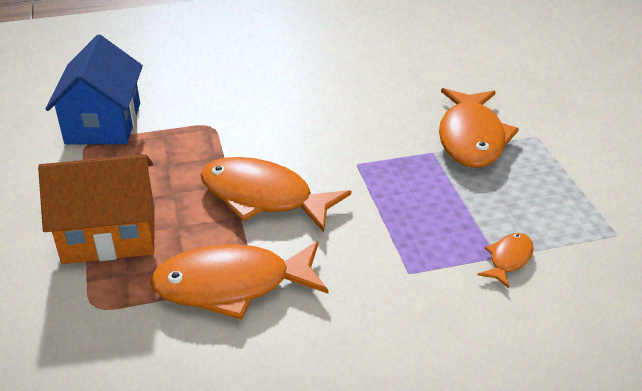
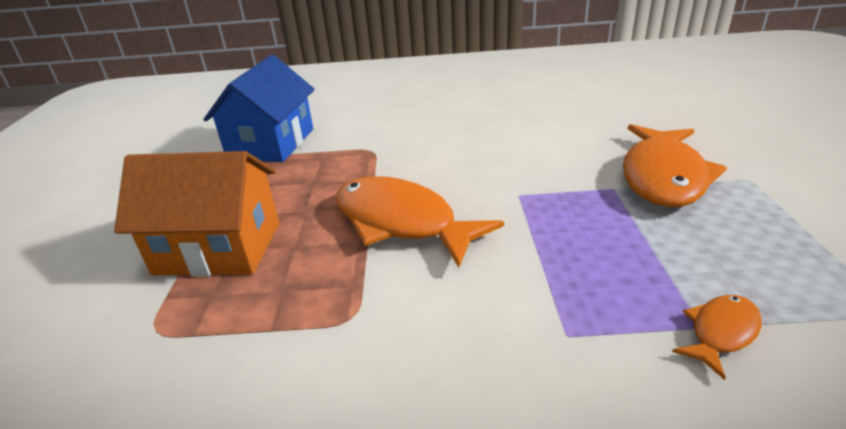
camera: 15 degrees right, 5 degrees down
orange fish [150,241,329,320] -> none

